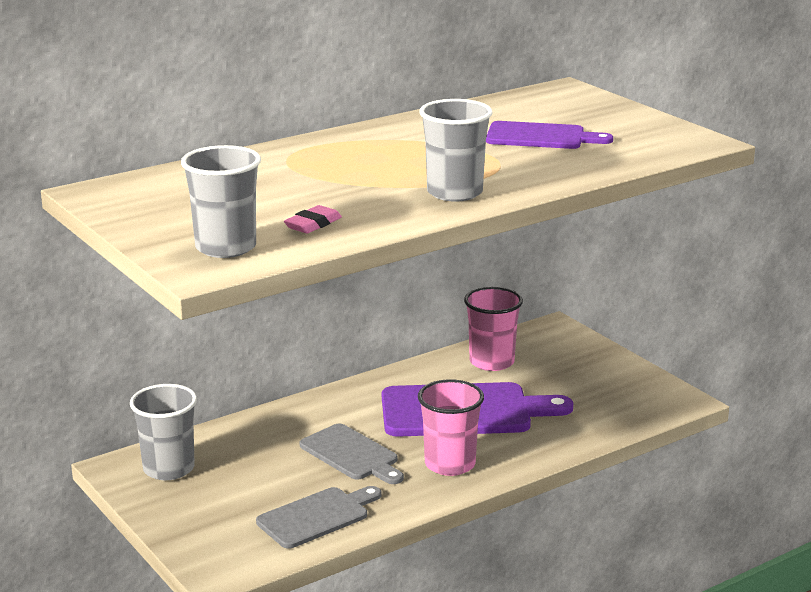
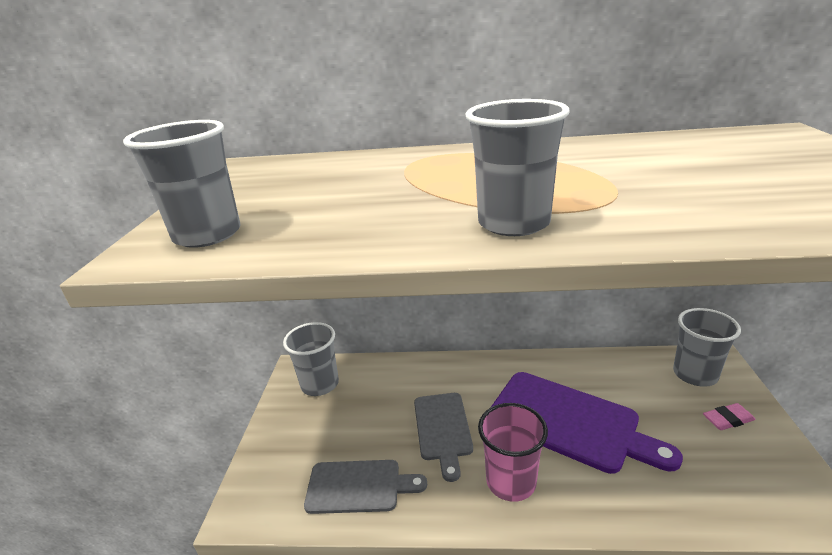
camera: 40 degrees right, 5 degrees up
pink eraser [284,205,342,234] -> pink eraser moved to [703,403,756,430]
pink cup [464,287,523,371] -> none
purple cutting board [486,121,613,149] -> none
none -> grey cup [673,308,741,387]

